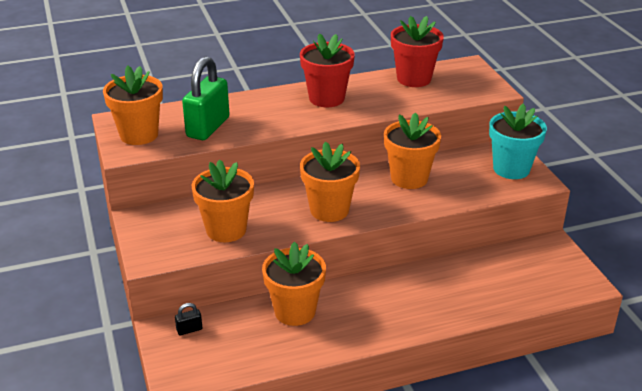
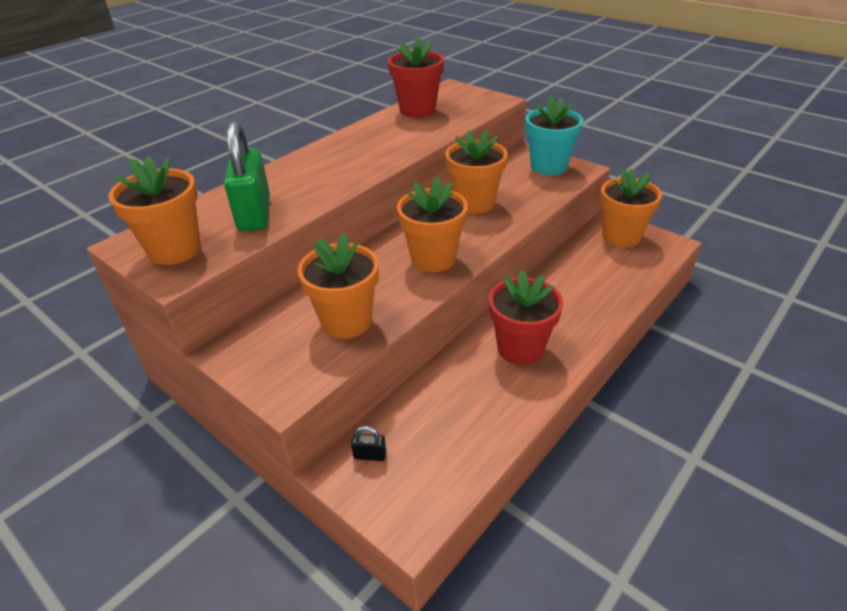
camera: 30 degrees left, 5 degrees up
black padlock [175,303,202,335] -> black padlock turned 60 degrees clockwise [351,426,386,461]
orange flower pot [262,241,326,326] -> orange flower pot moved to [600,169,662,247]
red flower pot [300,33,355,107] -> red flower pot moved to [489,270,563,365]

